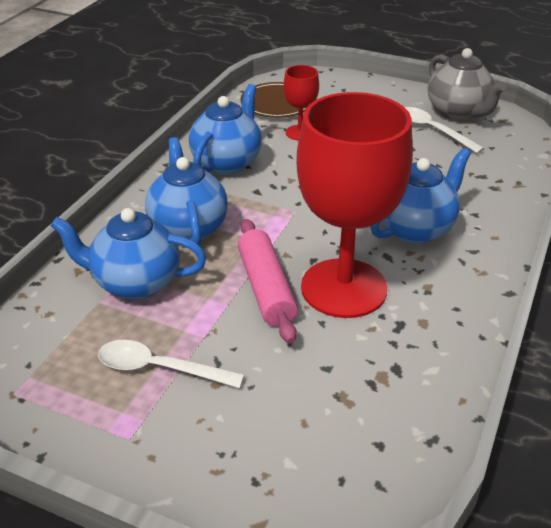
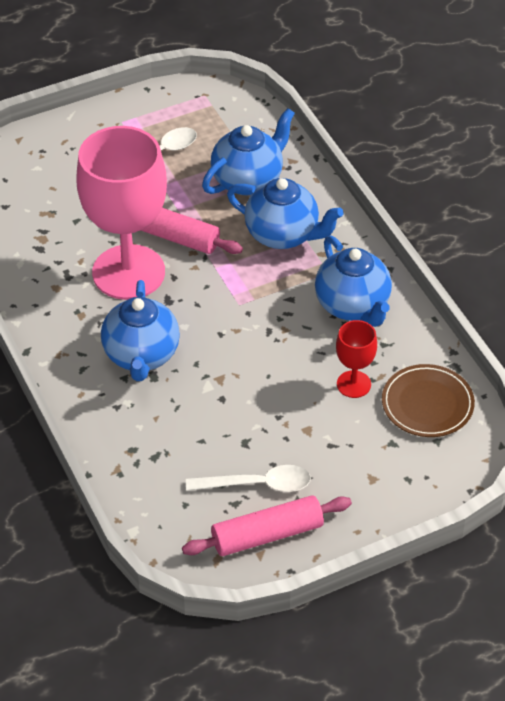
camera: 130 degrees right, 10 degrees up
red goblet [296,92,413,318] -> pink goblet [76,126,167,300]
grey teapot [428,48,506,121] -> pink rolling pin [182,495,352,556]

